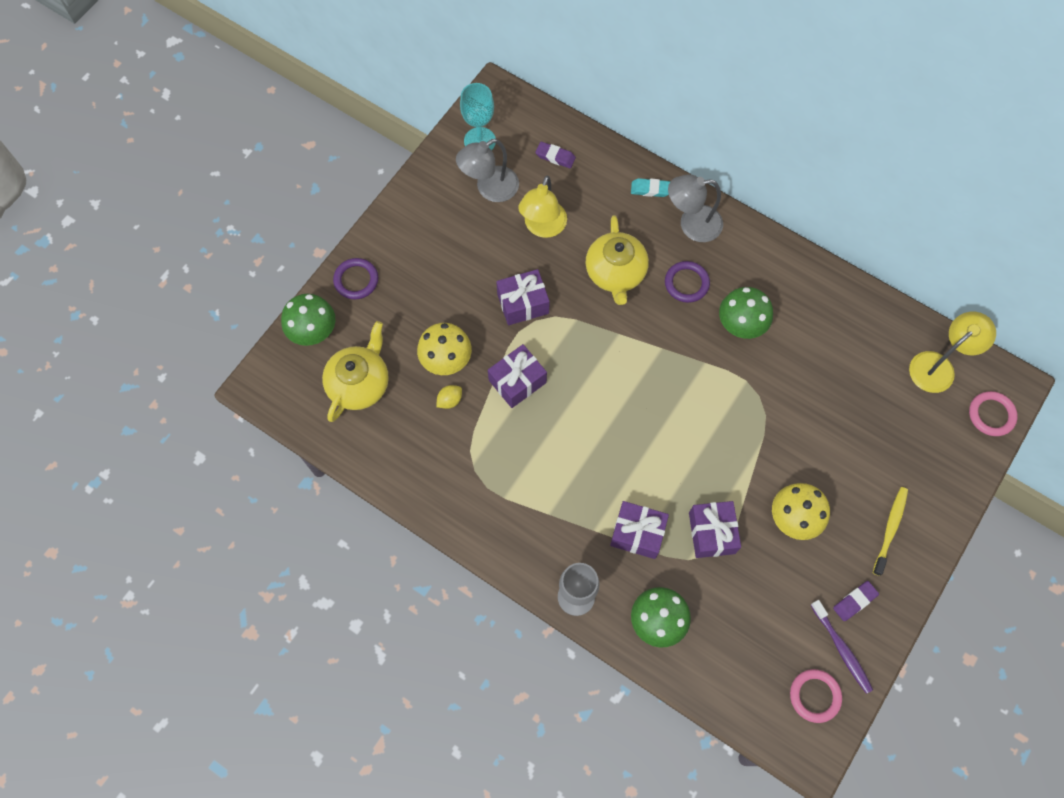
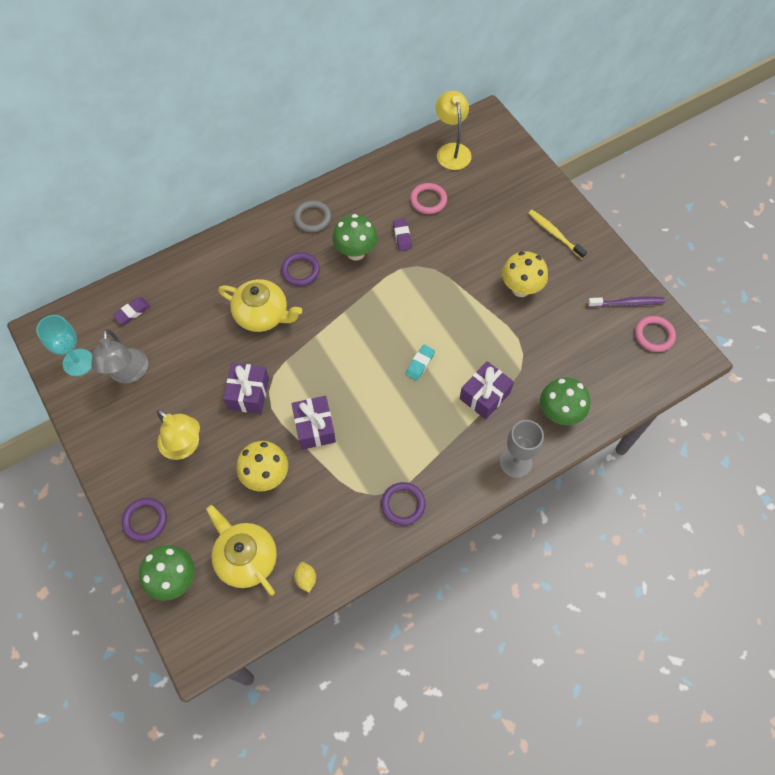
camera: 65 degrees left, 5 degrees down
yellow lemon [436,385,462,409] -> yellow lemon moved to [294,562,316,593]
yellow lamp [518,176,567,238] -> yellow lamp moved to [157,409,200,460]
turquoise eraser [631,178,670,197] -> turquoise eraser moved to [405,345,435,381]
grey lamp [668,174,723,242] -> none
purple gift [689,501,741,558] -> none
purple eraser [833,581,879,621] -> purple eraser moved to [393,218,412,251]
pink ring [969,391,1018,436] -> pink ring moved to [410,183,447,214]
none -> grey ring [294,201,331,232]
none -> purple ring [381,482,425,525]

